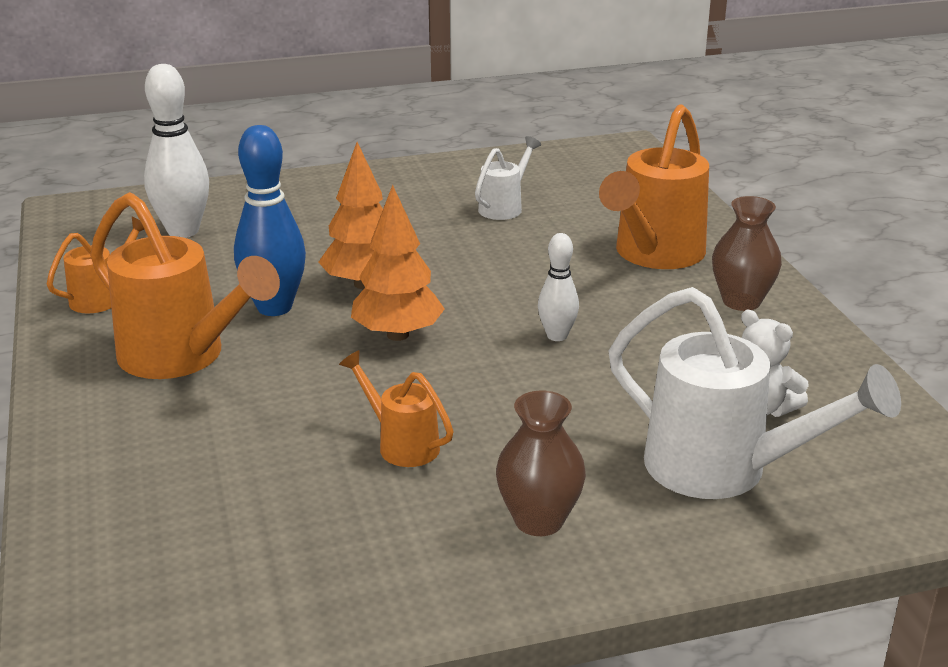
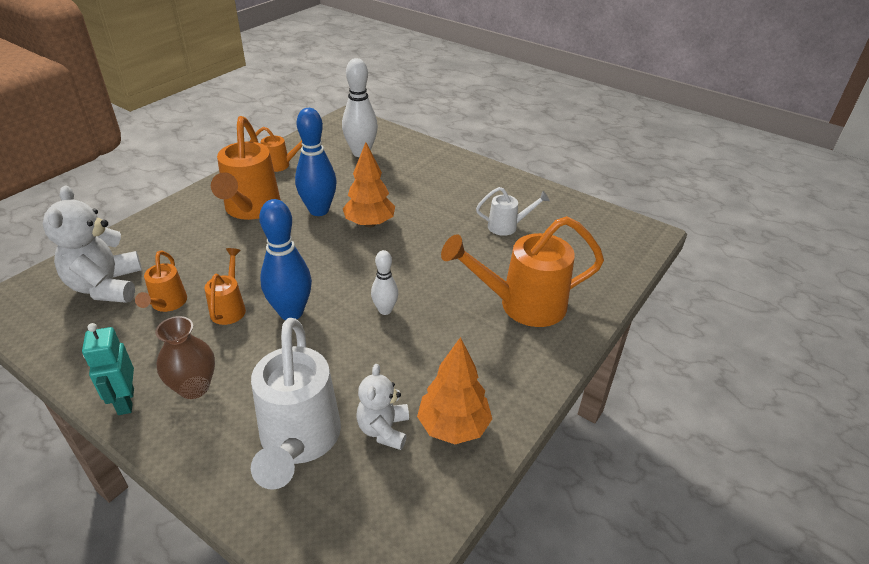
camera: 50 degrees right, 10 degrees up
orange tree [351,185,445,341] -> orange tree moved to [417,337,492,444]
brown vase [712,196,782,311] -> none
none -> white teddy bear [43,186,142,303]
none -> turquoise robot [82,323,134,415]
none -> orange watering can [135,251,187,312]
none -> blue bowling pin [259,199,312,320]

